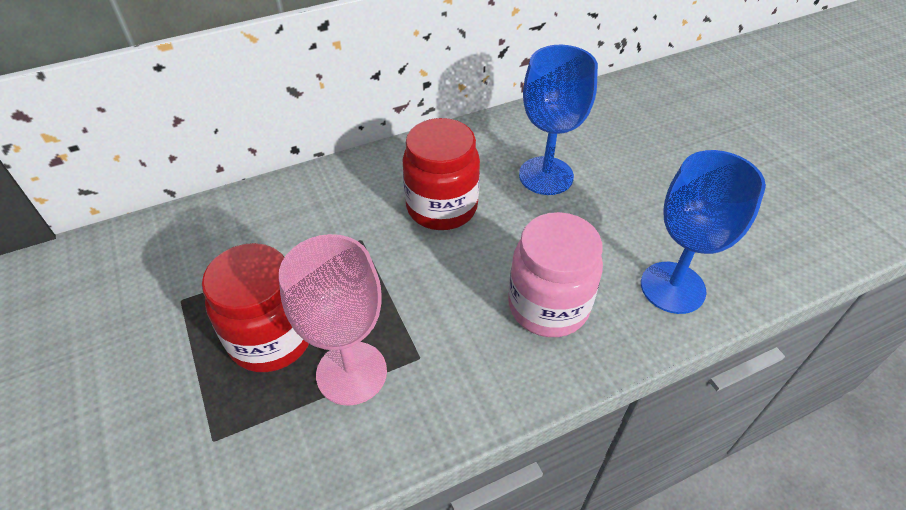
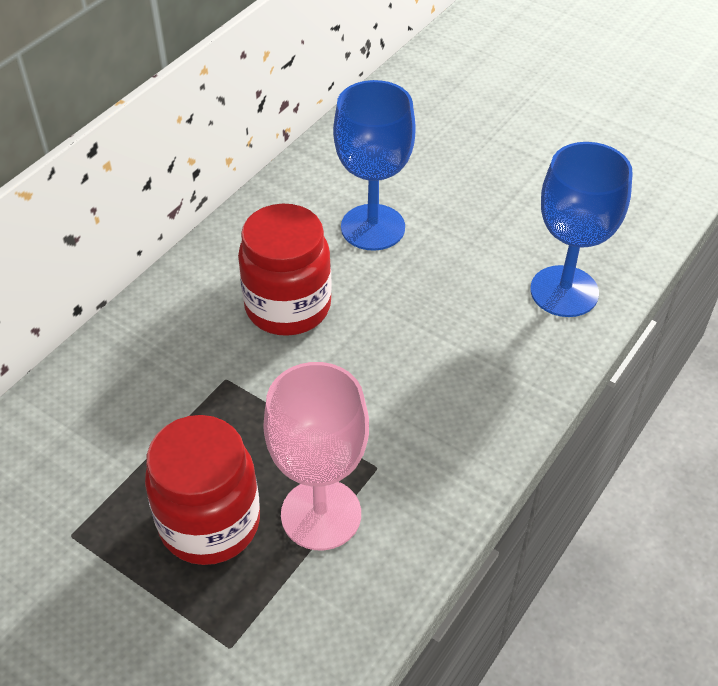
camera: 30 degrees left, 0 degrees up
pink jar [508,212,603,337] -> none

